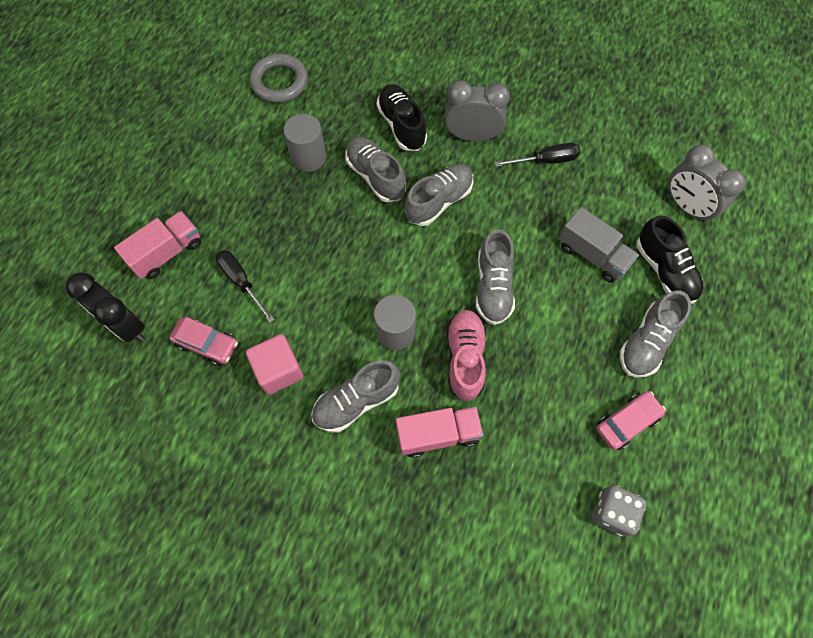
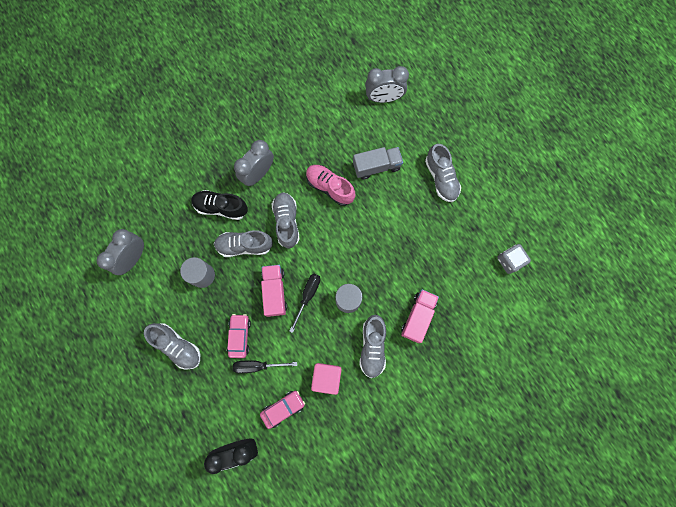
camera: 55 degrees left, 10 degrees up
pink truck [114,211,201,279] -> pink truck moved to [261,265,287,317]
grey ring [250,54,308,103] -> grey clock [97,229,144,275]
pink shoe [446,310,486,401] -> pink shoe moved to [306,165,355,206]
grey shoe [476,229,515,325] -> grey shoe moved to [144,323,200,370]
black screwdriver [495,143,580,167] -> black screwdriver moved to [290,274,320,333]
pink car [596,391,666,450] -> pink car moved to [227,314,251,358]
black shoe [636,215,704,304] -> none

